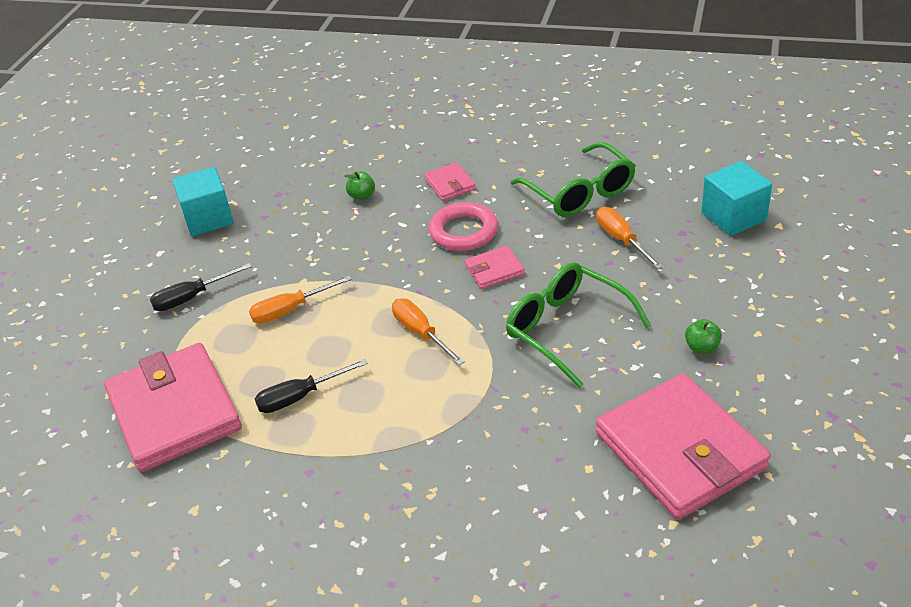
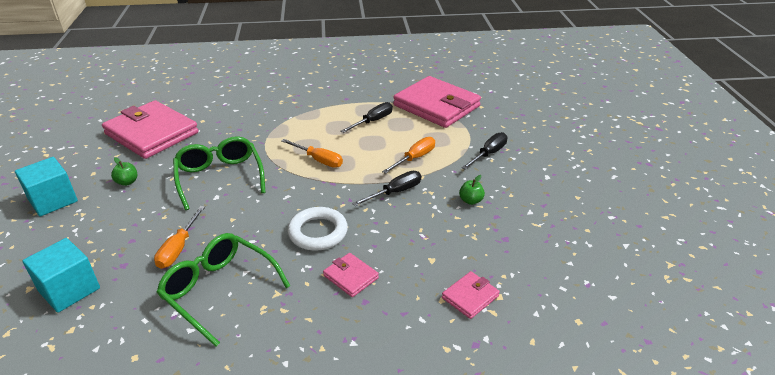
camera: 155 degrees right, 5 degrees down
turquoise cube [173,167,234,236] -> turquoise cube moved to [15,157,78,216]
green apple [344,171,375,200] -> green apple moved to [459,175,485,205]
pink ring [429,202,498,251] -> white ring [288,207,348,251]
pink wallet [465,246,525,289] -> pink wallet moved to [442,271,500,319]
green glasses [506,262,651,388] -> green glasses turned 135 degrees counterclockwise [173,136,266,210]
orange screwdriver [596,207,663,269] -> orange screwdriver turned 60 degrees clockwise [154,206,205,269]
none -> black screwdriver [352,171,421,206]

